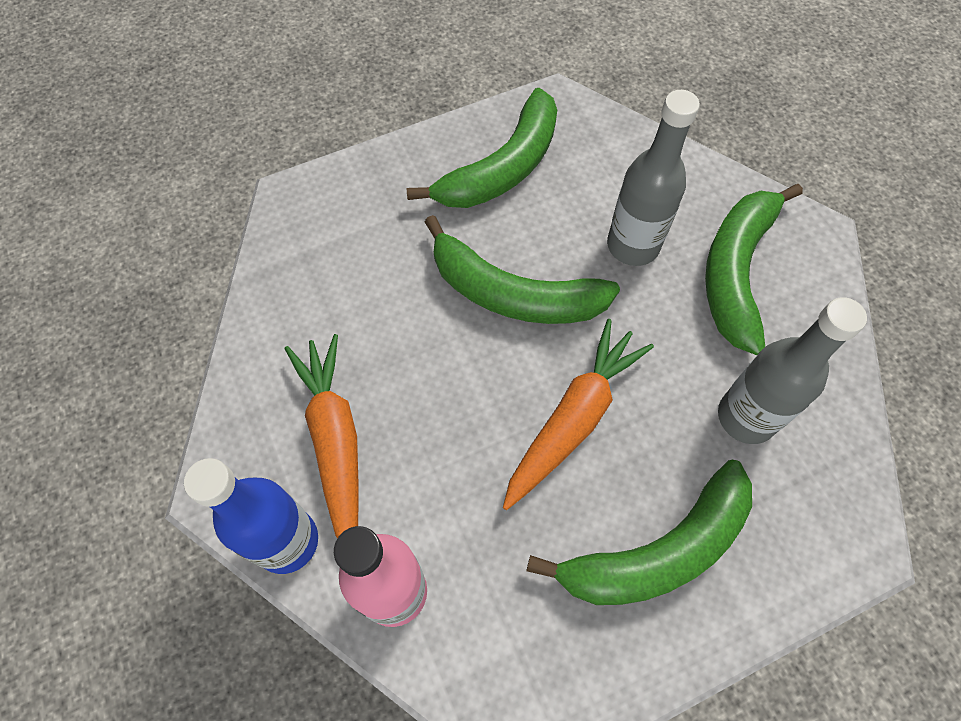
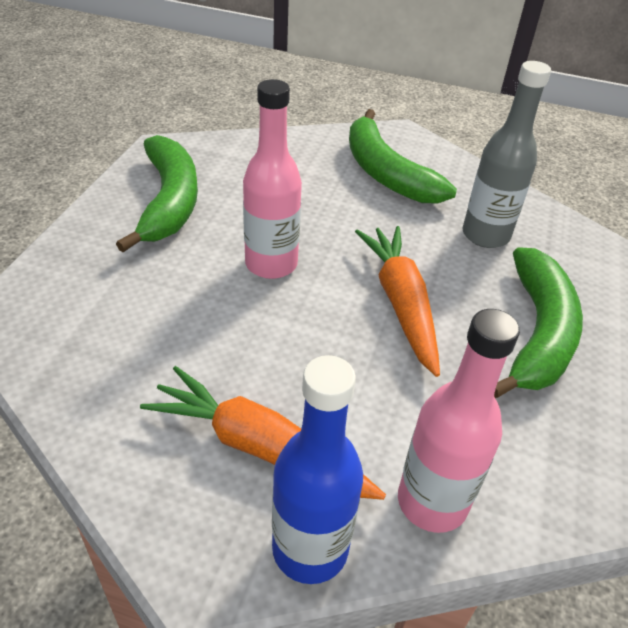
camera: 50 degrees left, 20 degrees down
green banana [425,215,620,324] -> pink bottle [243,79,302,279]
grey bottle [607,90,700,266] -> none

